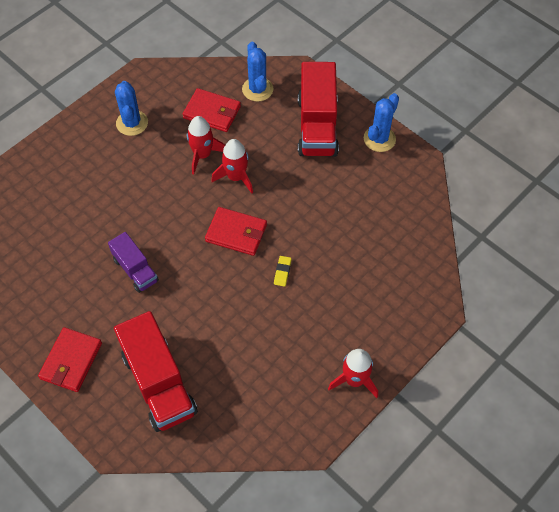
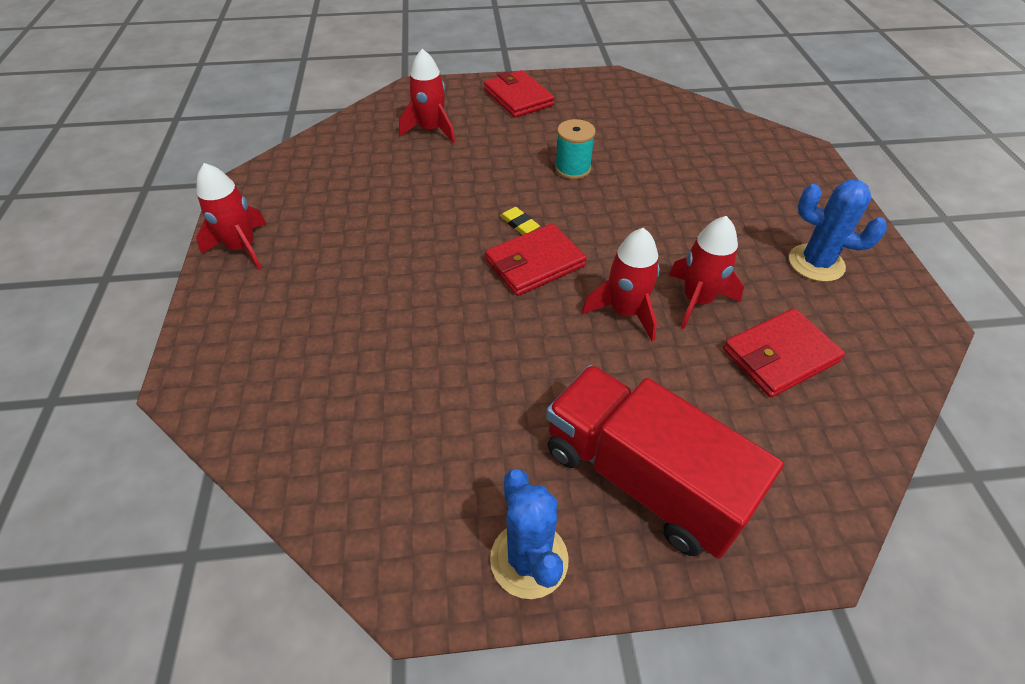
camera: 130 degrees right, 10 degrees down
purple truck [108,232,159,293] -> turquoise spool [555,119,595,179]
red truck [114,311,198,432] -> red rocket [399,49,455,143]
blue cactus [242,42,273,102] -> none
yellow eraser [274,256,291,287] -> yellow eraser moved to [500,207,540,235]

